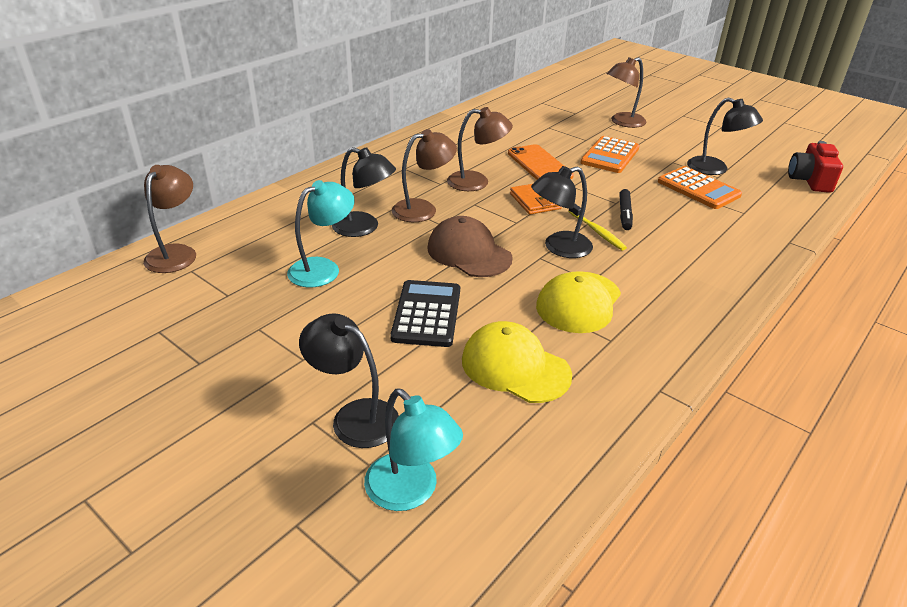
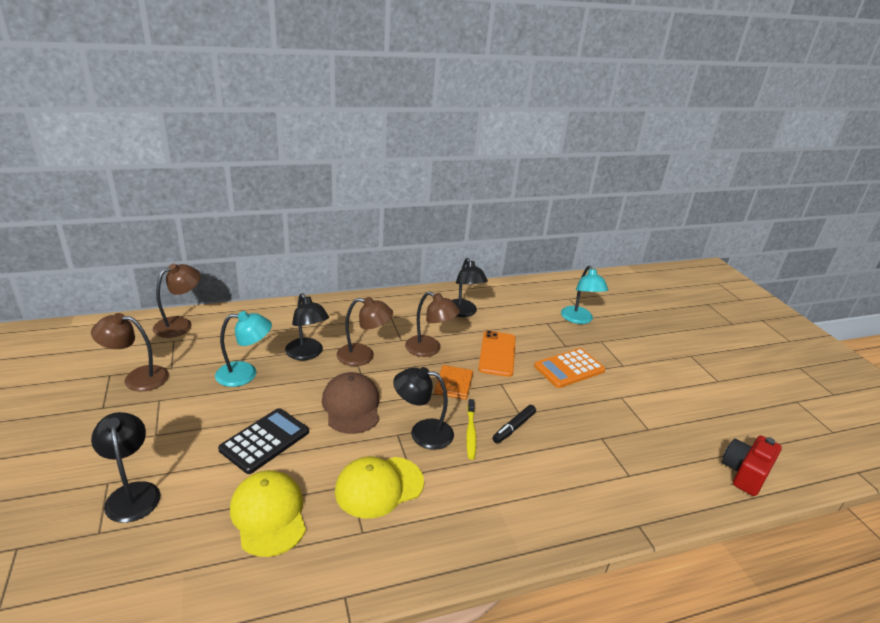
camera: 30 degrees right, 5 degrees down
turquoise lamp [364,388,463,511] -> turquoise lamp moved to [561,266,608,324]
brown lamp [607,57,646,128] -> brown lamp moved to [91,313,169,391]
orange calculator [658,166,742,209] -> none
black lamp [687,98,763,175] -> black lamp moved to [452,258,488,317]

